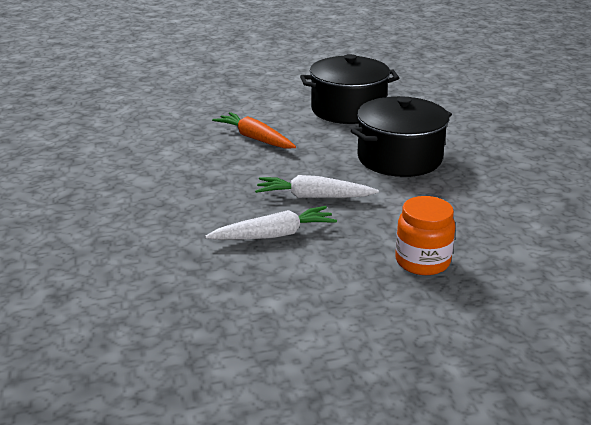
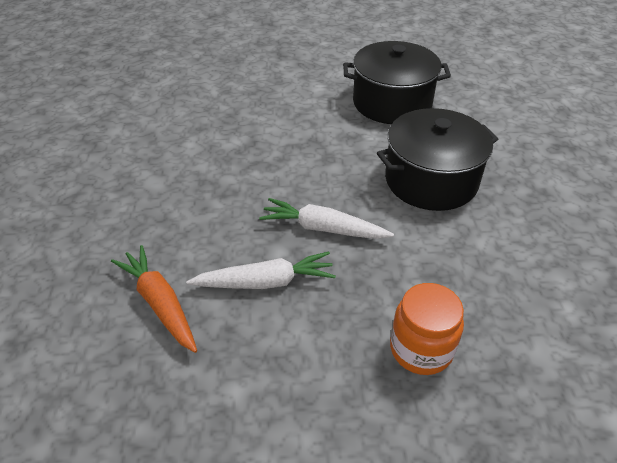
camera: 10 degrees right, 15 degrees up
orange carrot [212,112,296,149] -> orange carrot moved to [111,245,197,353]

